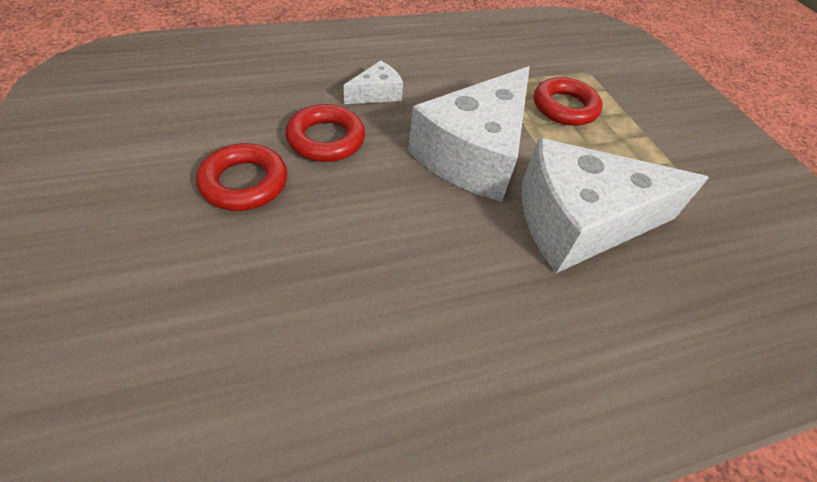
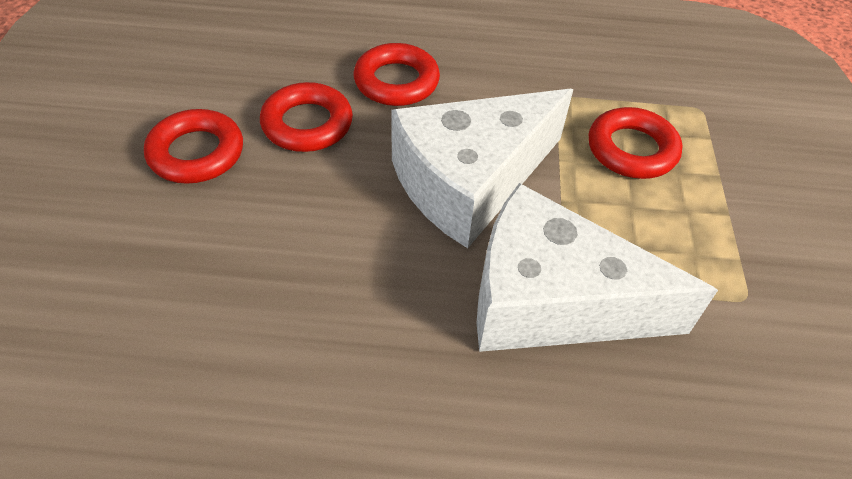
camera: 25 degrees right, 0 degrees up
white cheese [344,61,403,104] -> red ring [354,43,440,106]

